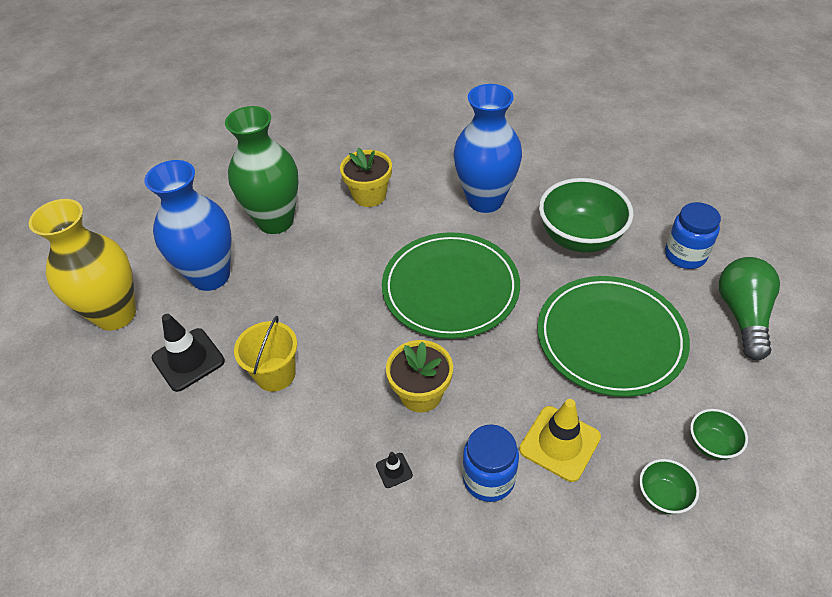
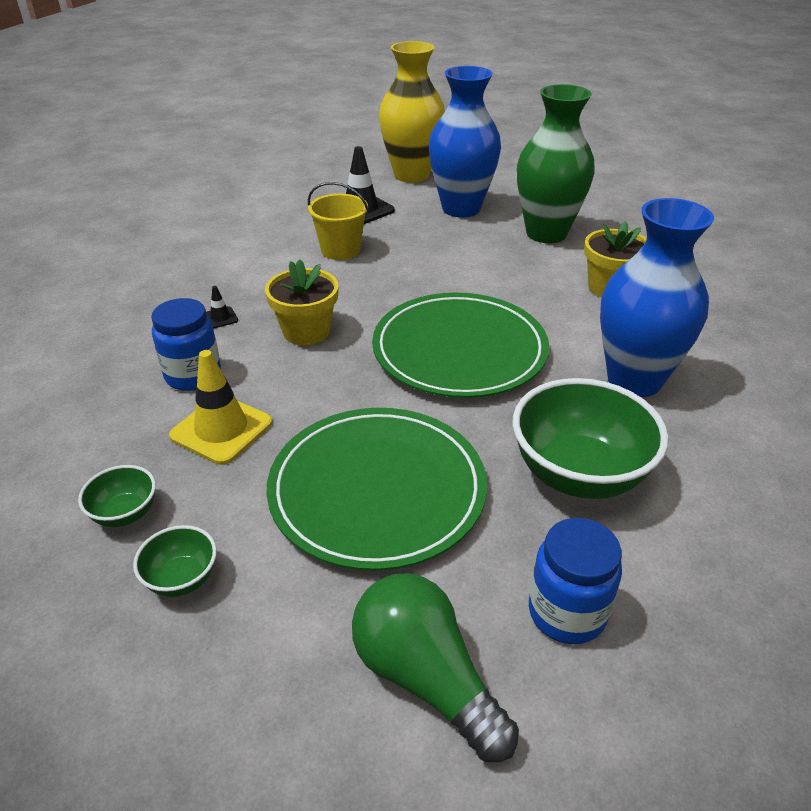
camera: 85 degrees right, 10 degrees down
green light bulb [719,257,780,360] -> green light bulb turned 135 degrees counterclockwise [352,573,519,762]

